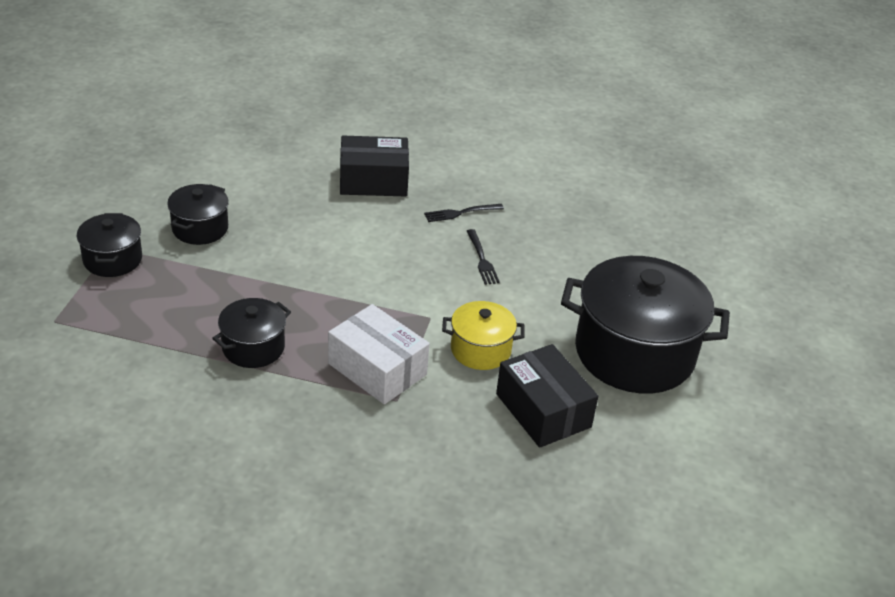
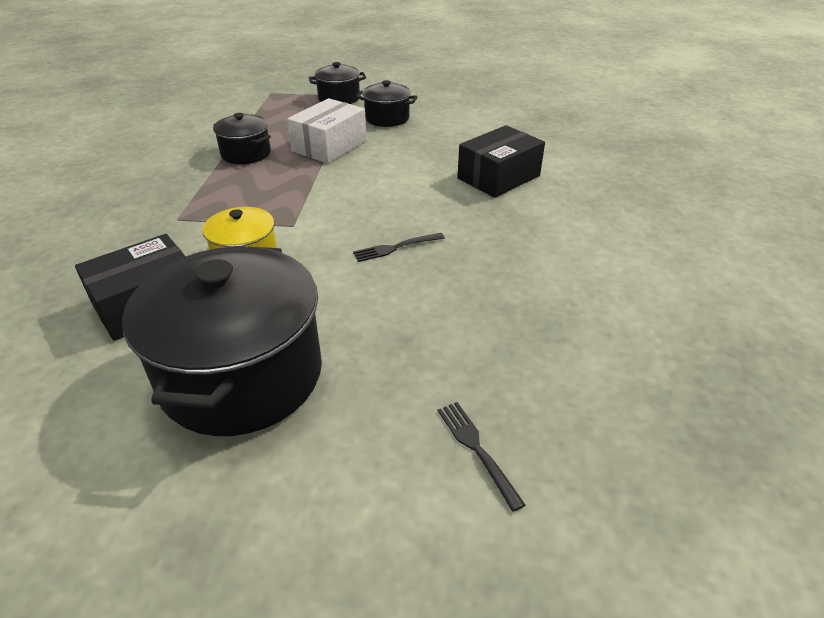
camera: 85 degrees right, 0 degrees up
white box [328,304,429,404] -> white box moved to [287,98,367,163]
black box [340,136,409,197] -> black box turned 60 degrees clockwise [457,125,545,198]
black fork [424,204,504,222] -> black fork moved to [438,402,525,512]

